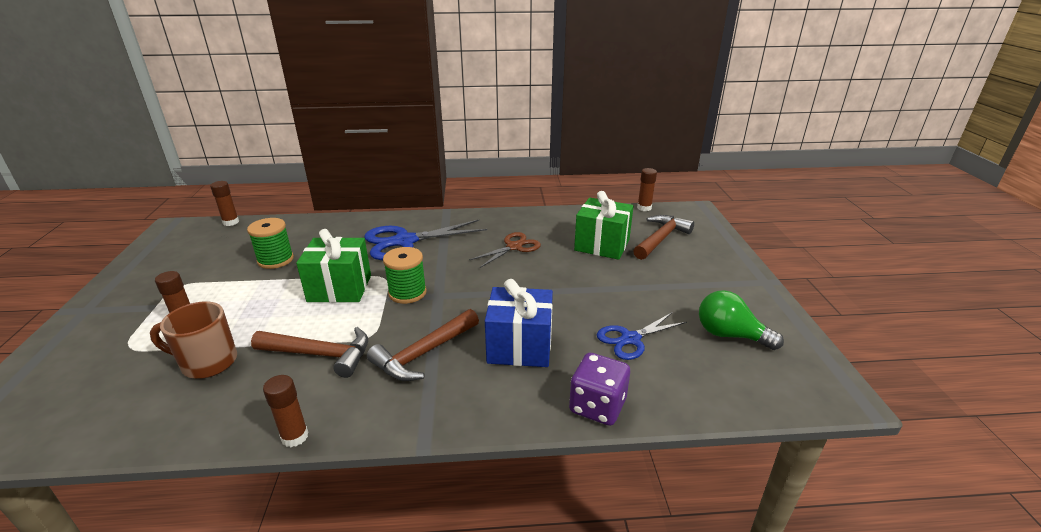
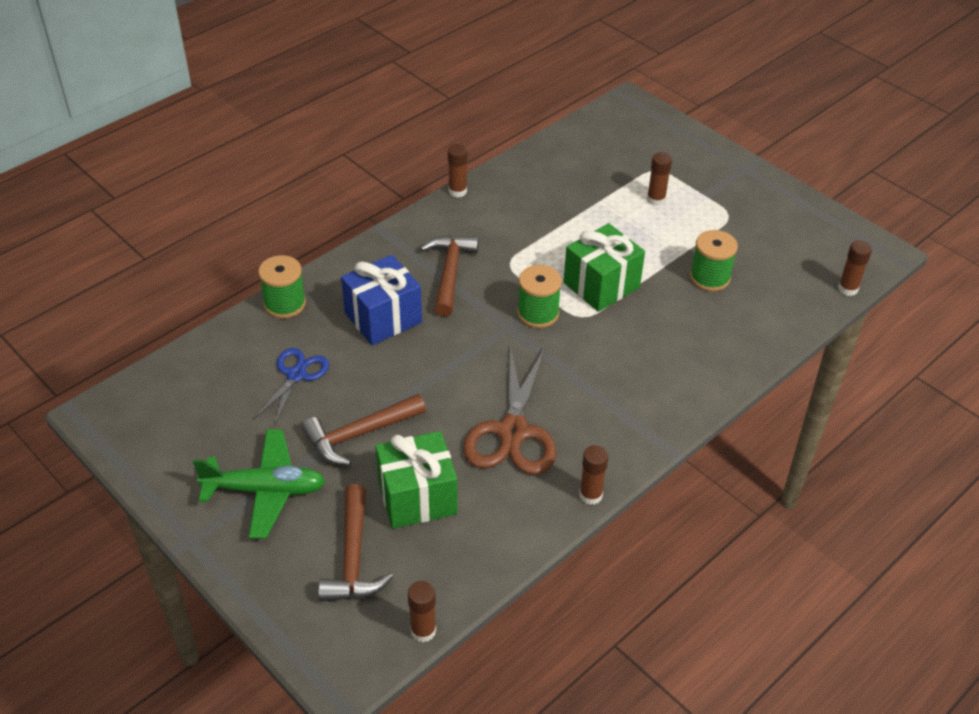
camera: 140 degrees right, 15 degrees up
brown mug [150,301,237,379] -> none
brown hammer [251,327,368,378] -> brown hammer moved to [302,394,426,466]
blue scissors [364,219,487,260] -> none
brown scissors [469,232,541,268] -> brown scissors [463,345,556,475], size x1.64
purple dice [569,353,630,426] -> green spool [258,255,306,318]
green light bulb [699,290,784,350] -> none
none -> green plane [193,429,326,539]
none -> brown glue stick [579,445,609,505]

